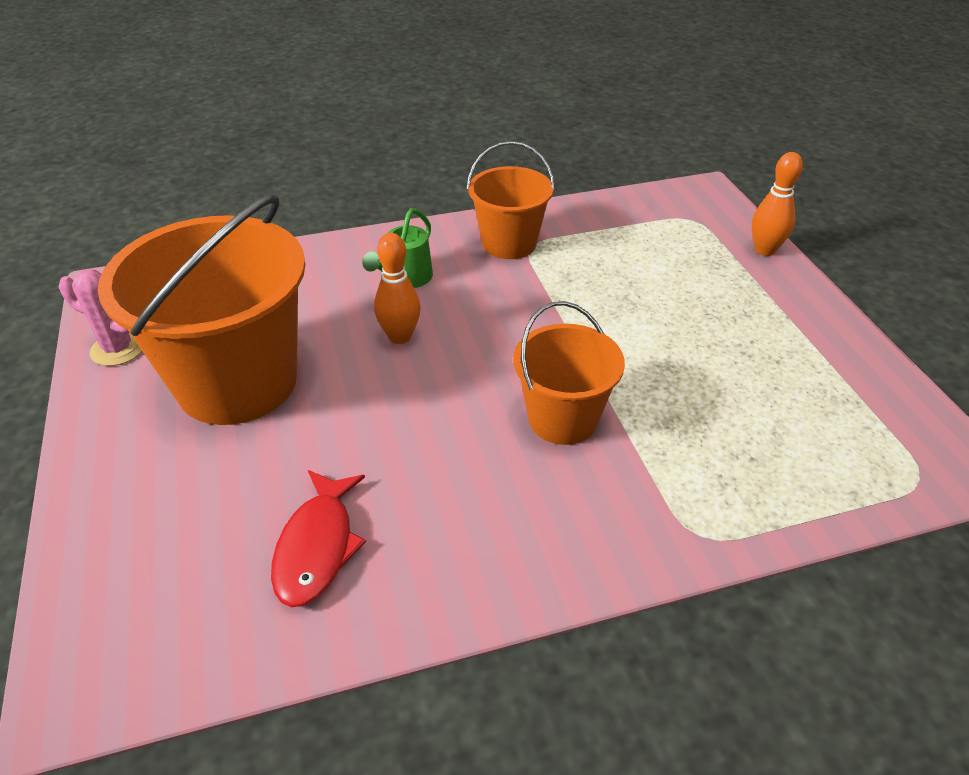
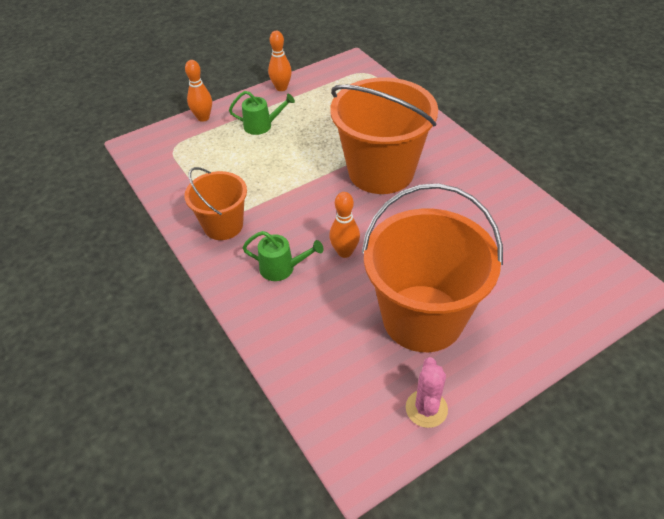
camera: 105 degrees left, 5 degrees up
red fish [271,470,366,607] -> none
orange bucket [513,301,625,445] -> orange bucket [330,77,438,194], size x1.78
none -> green watering can [229,91,295,135]
none -> orange bowling pin [268,31,292,91]

